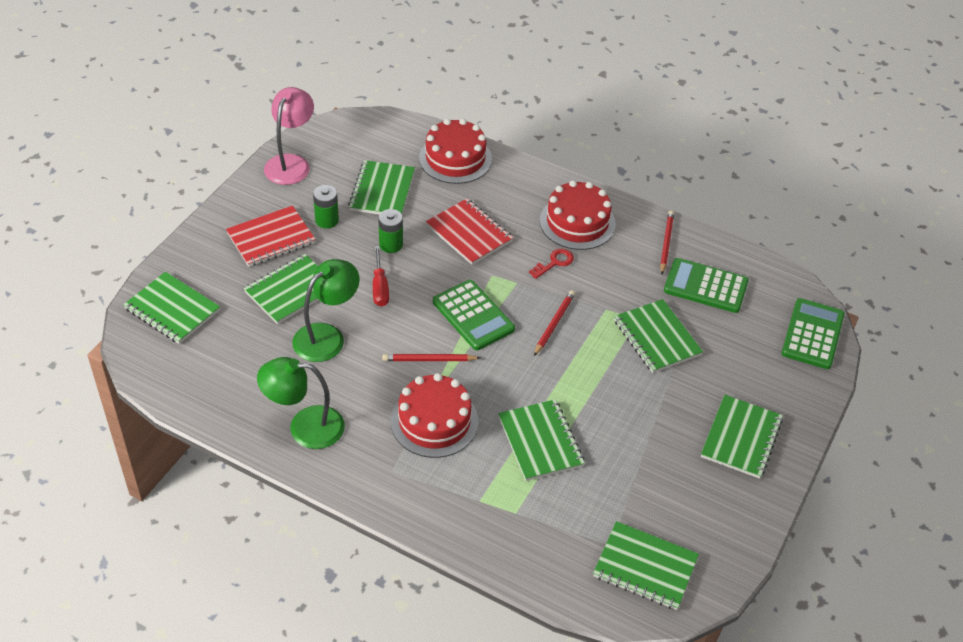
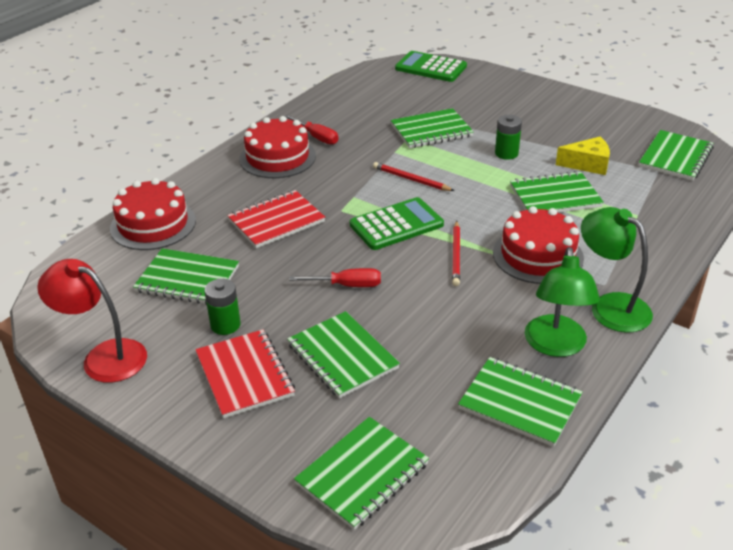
camera: 80 degrees left, 10 degrees down
pink lamp [264,87,314,185] -> red lamp [37,259,147,383]
green lamp [292,259,360,362] -> green lamp moved to [581,207,653,333]
green battery [378,209,403,253] -> green battery moved to [495,115,522,160]
red key [529,249,574,279] -> none
red pencil [660,211,674,274] -> none
green calculator [664,258,749,313] -> none
green notebook [701,395,783,479] -> green notebook moved to [458,357,583,447]
none -> red screwdriver [285,115,338,145]
none -> yellow cheese [556,137,610,175]

